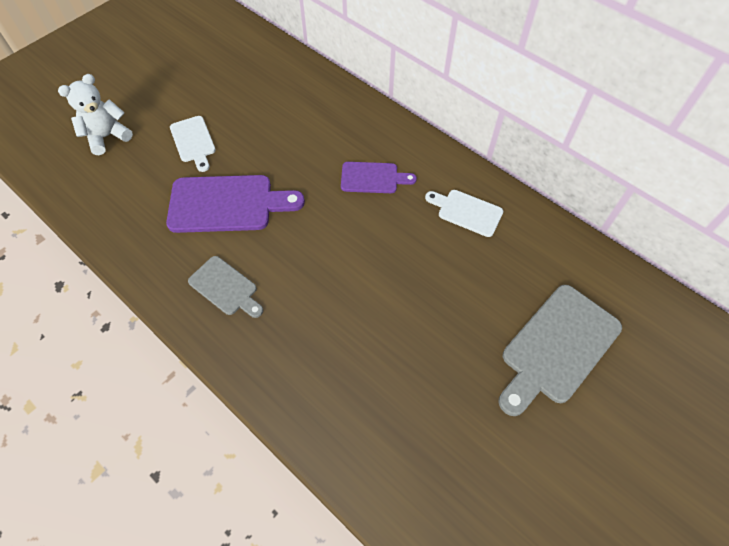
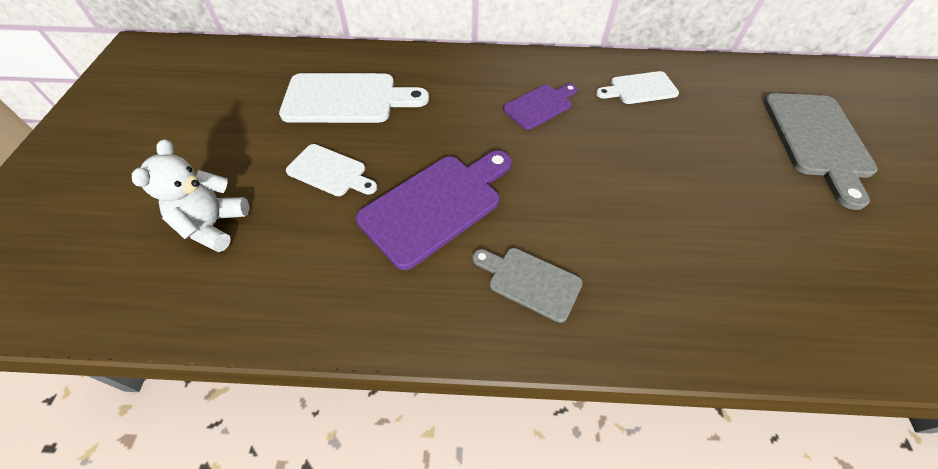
camera: 40 degrees left, 5 degrees down
grey cutting board [188,256,263,318] -> grey cutting board turned 150 degrees counterclockwise [472,248,583,323]
none -> white cutting board [279,73,429,123]

